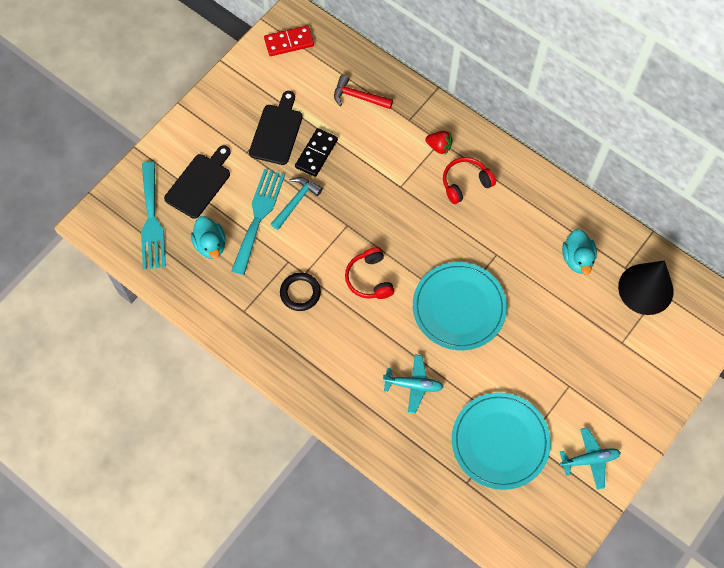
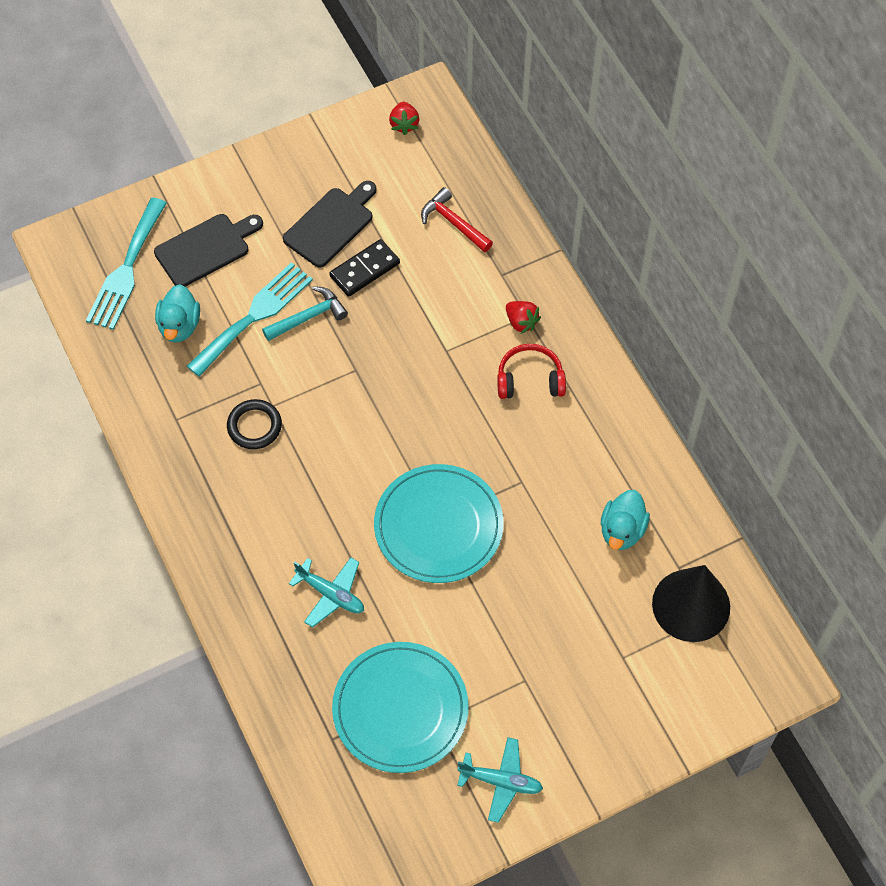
camera: 25 degrees right, 5 degrees down
red domino [264,25,314,56] -> red strawberry [389,102,419,135]
red headphones [345,247,394,299] -> none

